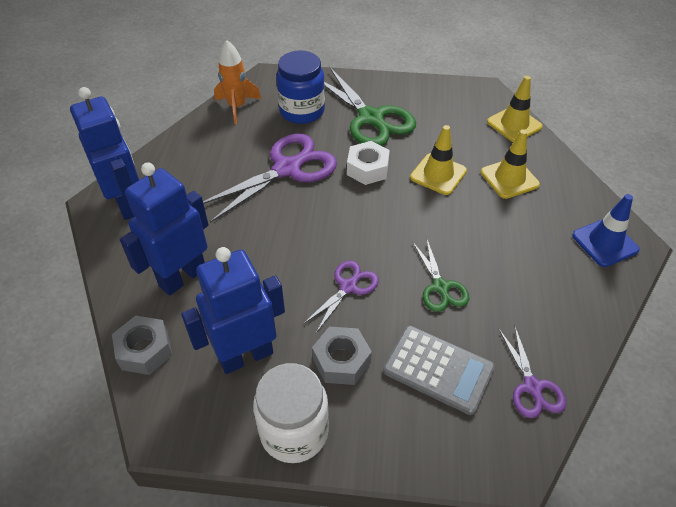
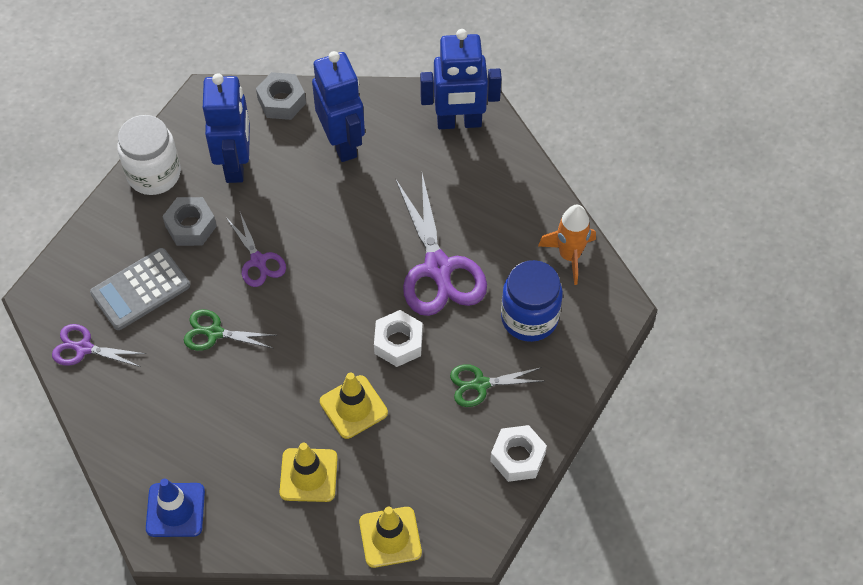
camera: 115 degrees right, 10 degrees up
green scissors [324,66,416,146] -> green scissors [450,364,543,407], size x0.54
none -> white nut [490,425,547,482]

